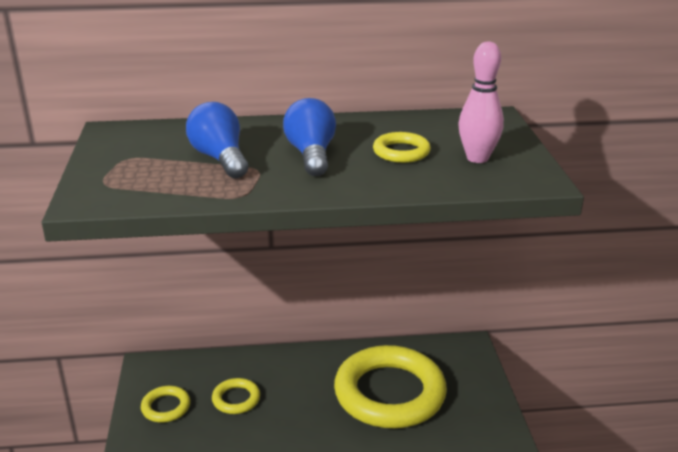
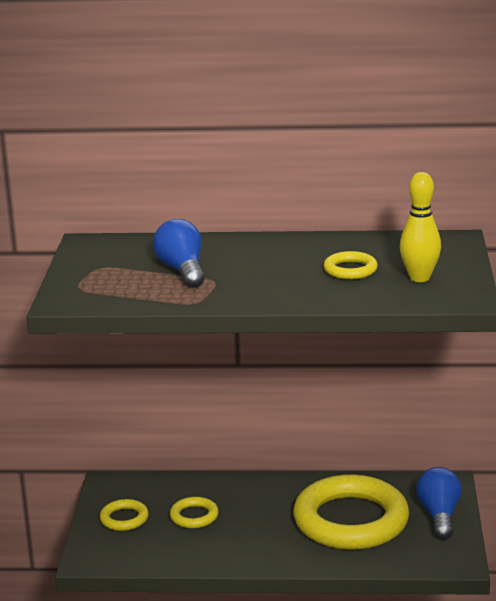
camera: 10 degrees right, 5 degrees down
blue light bulb [283,98,336,176] -> blue light bulb moved to [416,467,462,540]
pink bowling pin [458,41,504,163] -> yellow bowling pin [400,172,441,282]

